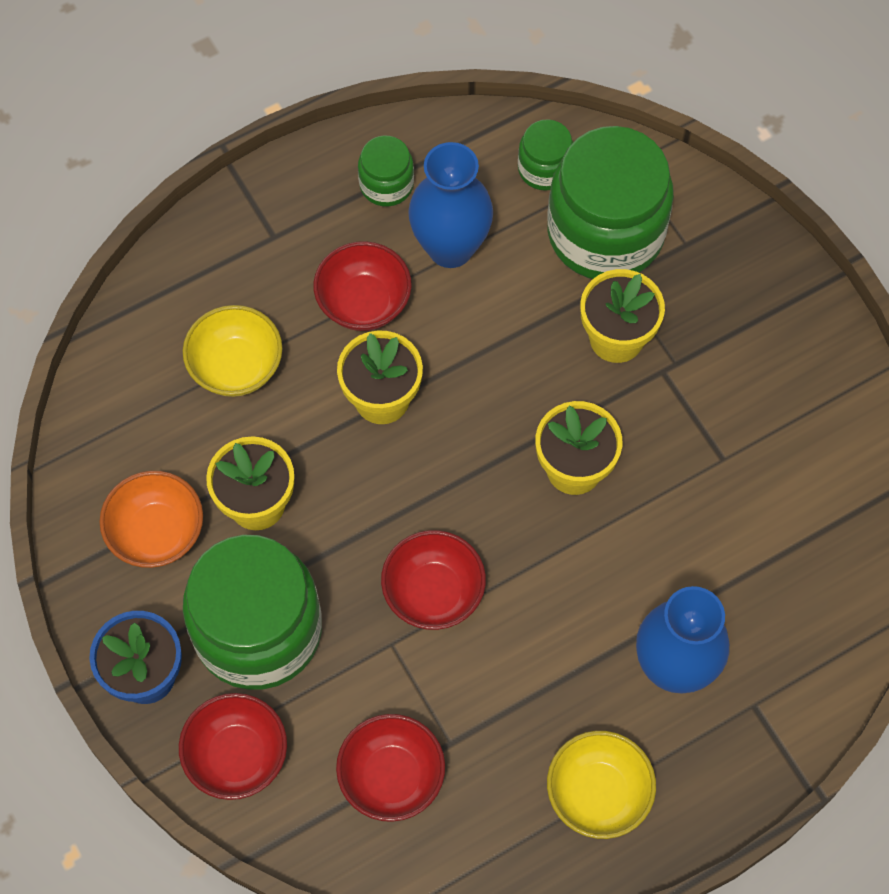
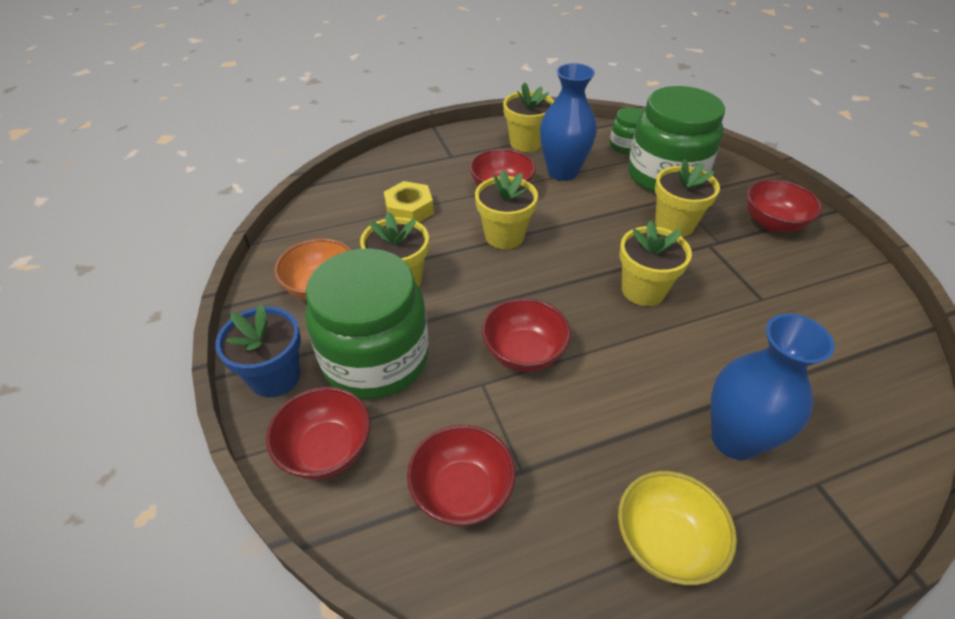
camera: 10 degrees right, 20 degrees down
yellow bowl [183,305,282,397] -> yellow nut [384,181,434,222]
green jar [358,136,414,207] -> yellow flower pot [503,82,554,152]
none -> red bowl [747,179,822,232]

